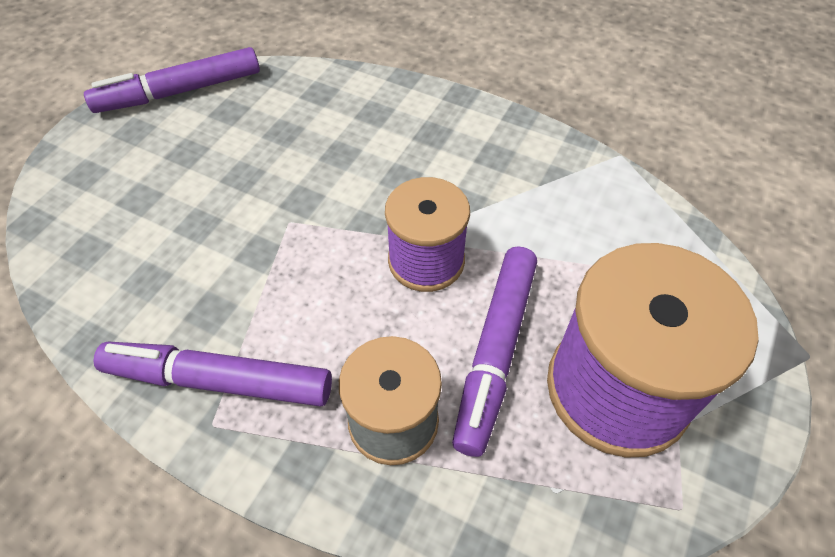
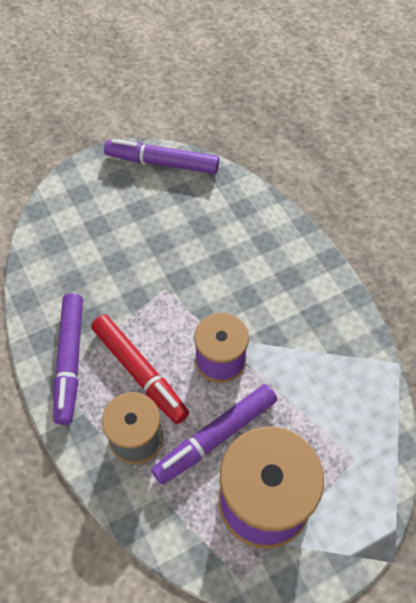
camera: 35 degrees right, 5 degrees up
purple marker [94,342,332,407] -> purple marker turned 135 degrees counterclockwise [53,293,83,425]
none -> red marker [91,315,189,424]

